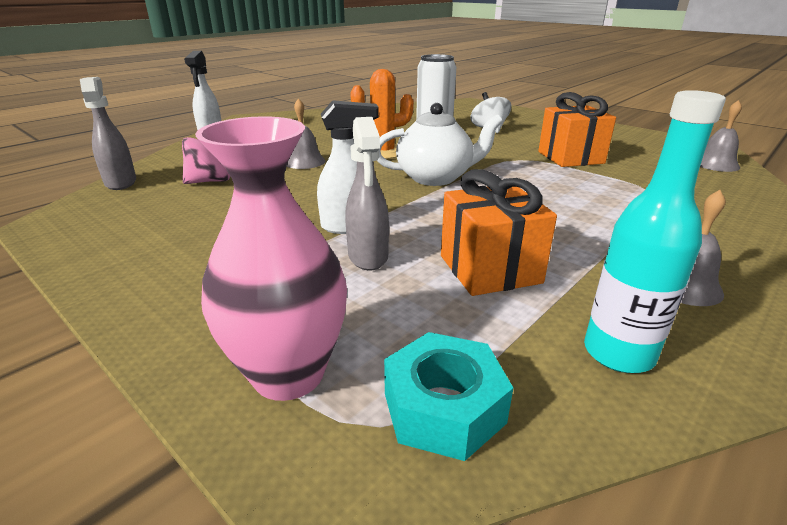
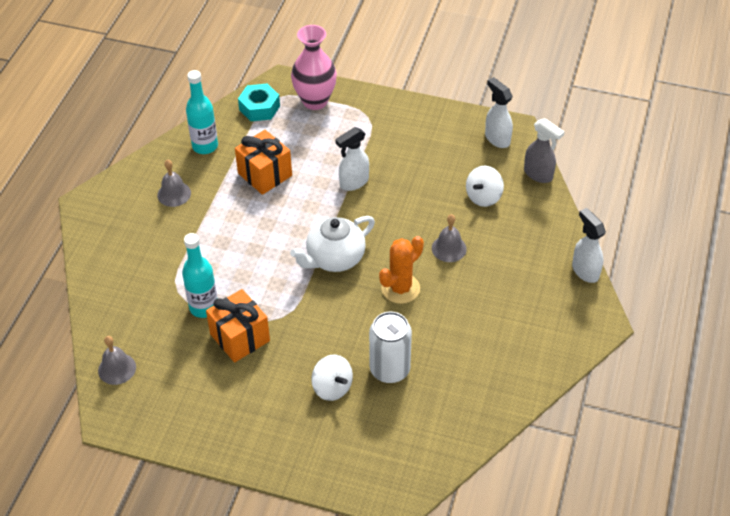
camera: 155 degrees right, 20 degrees up
pink spinning top [182,137,230,184] -> white spinning top [466,166,504,207]
grey spray bottle [345,117,389,270] -> none
none -> turquoise bottle [182,233,217,318]
none -> white spray bottle [485,77,513,148]

